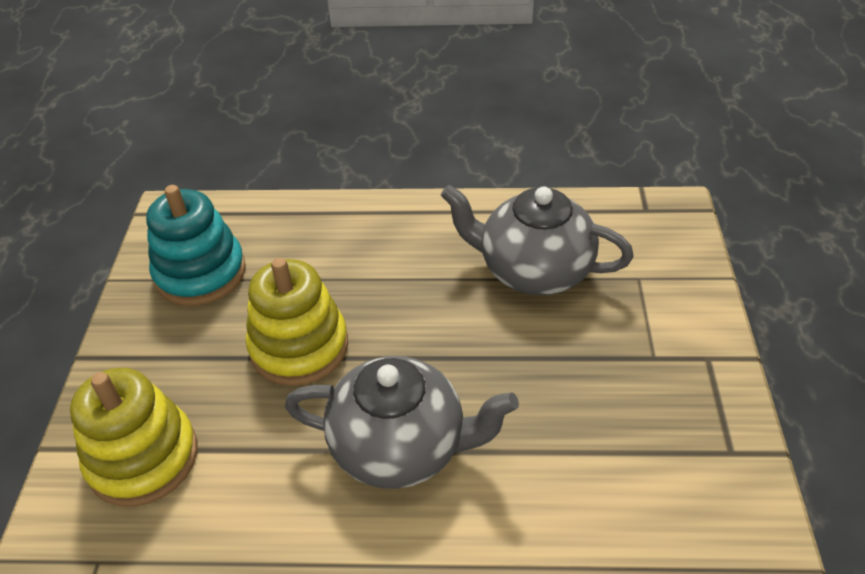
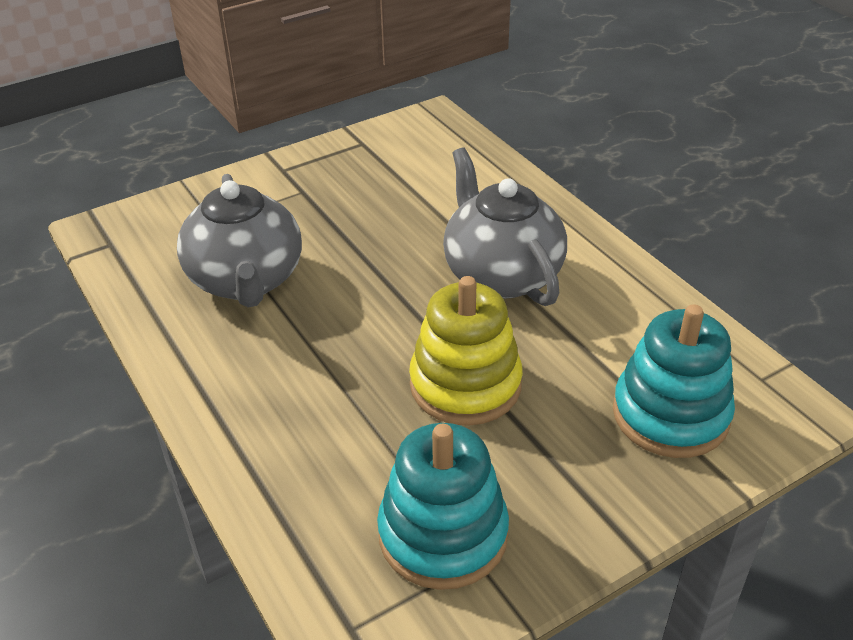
camera: 125 degrees left, 5 degrees down
yellow stacking toy [70,368,198,507] -> turquoise stacking toy [613,304,735,458]

